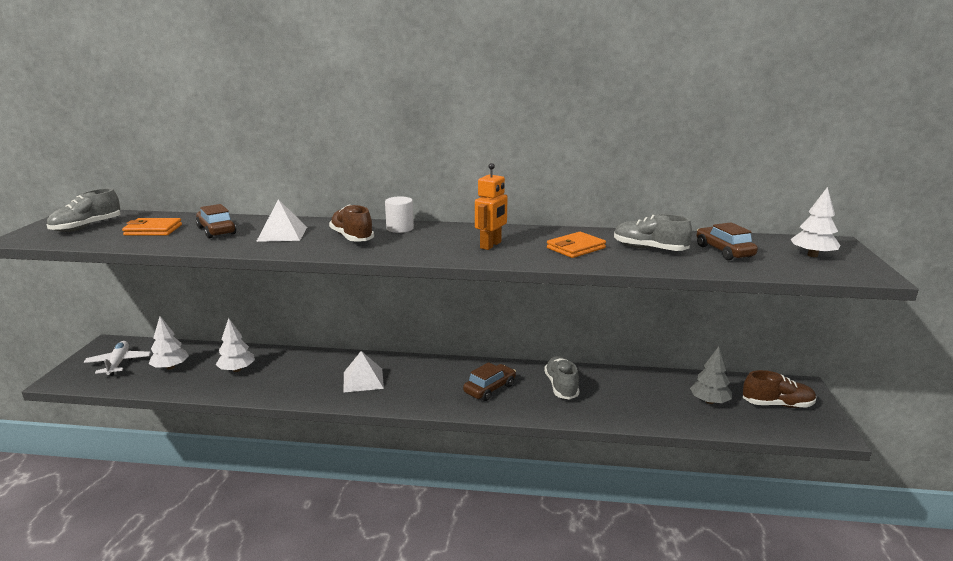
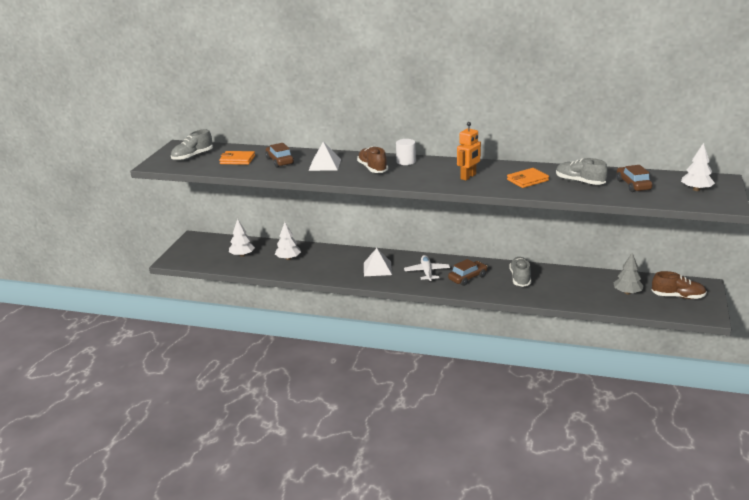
camera: 10 degrees right, 5 degrees up
white plane [84,341,151,376] -> white plane moved to [404,255,450,282]

